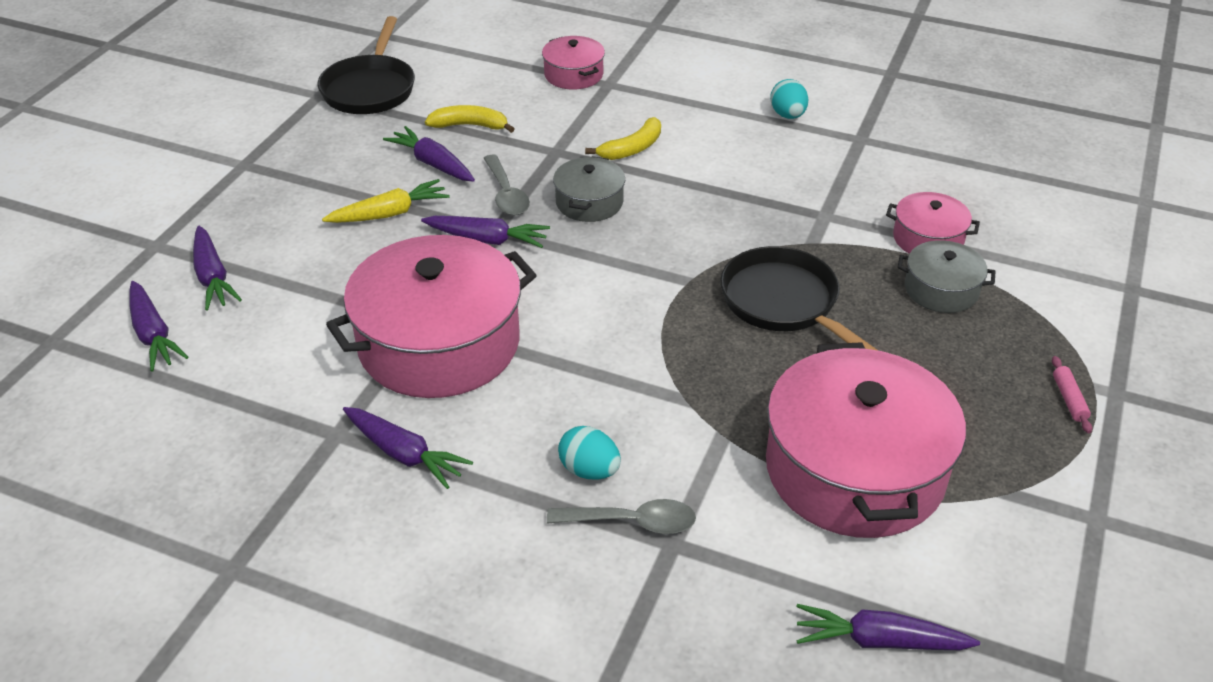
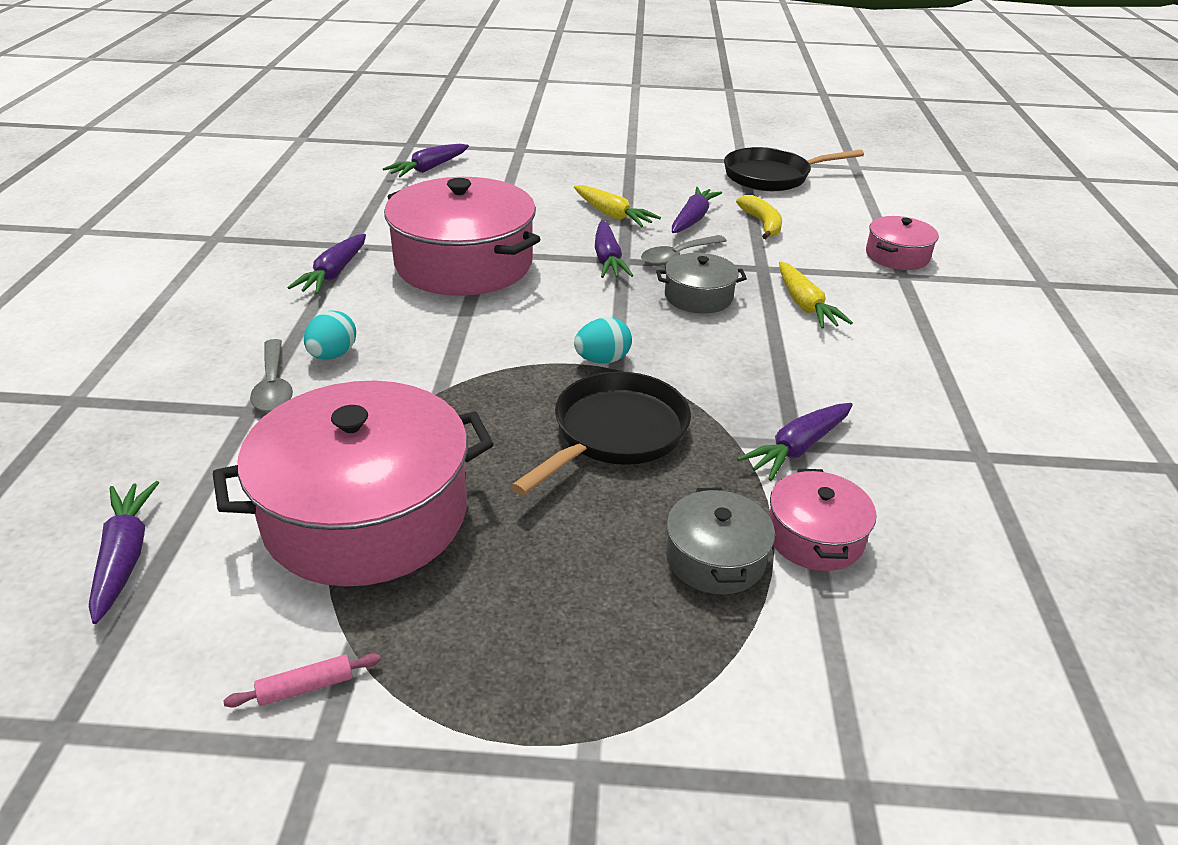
camera: 70 degrees right, 5 degrees down
purple carrot [193,226,242,311] -> purple carrot moved to [737,403,853,481]
yellow banana [585,117,661,160] -> yellow carrot [779,262,853,329]
turquoise egg [770,79,808,119] -> turquoise egg moved to [574,317,632,364]
pink rolling pin [1052,356,1092,433] -> pink rolling pin moved to [223,653,381,708]

